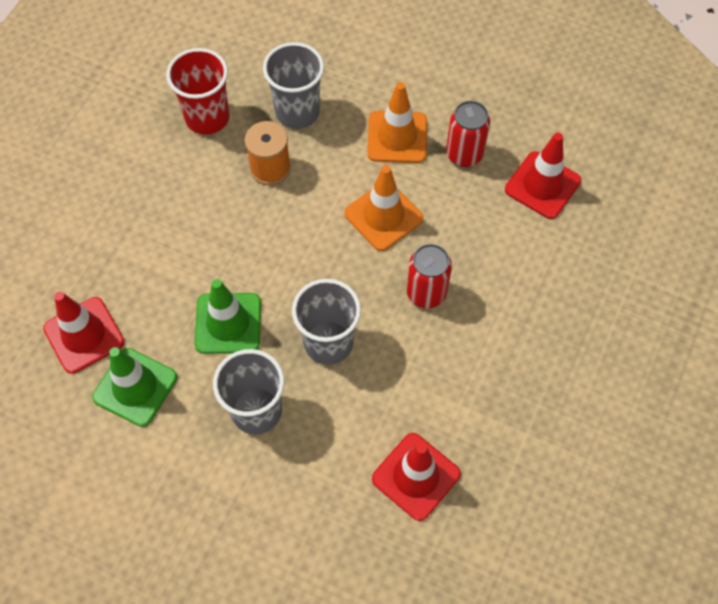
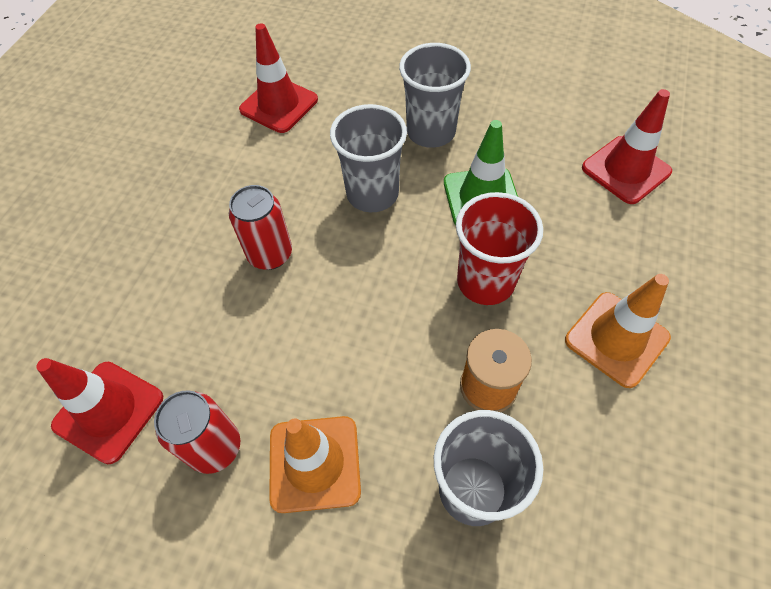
camera: 175 degrees right, 5 degrees down
green traffic cone [92,347,177,427] -> none
red cup [166,48,230,135] -> red cup moved to [456,192,543,305]
orange traffic cone [345,165,423,251] -> orange traffic cone moved to [565,274,671,388]

